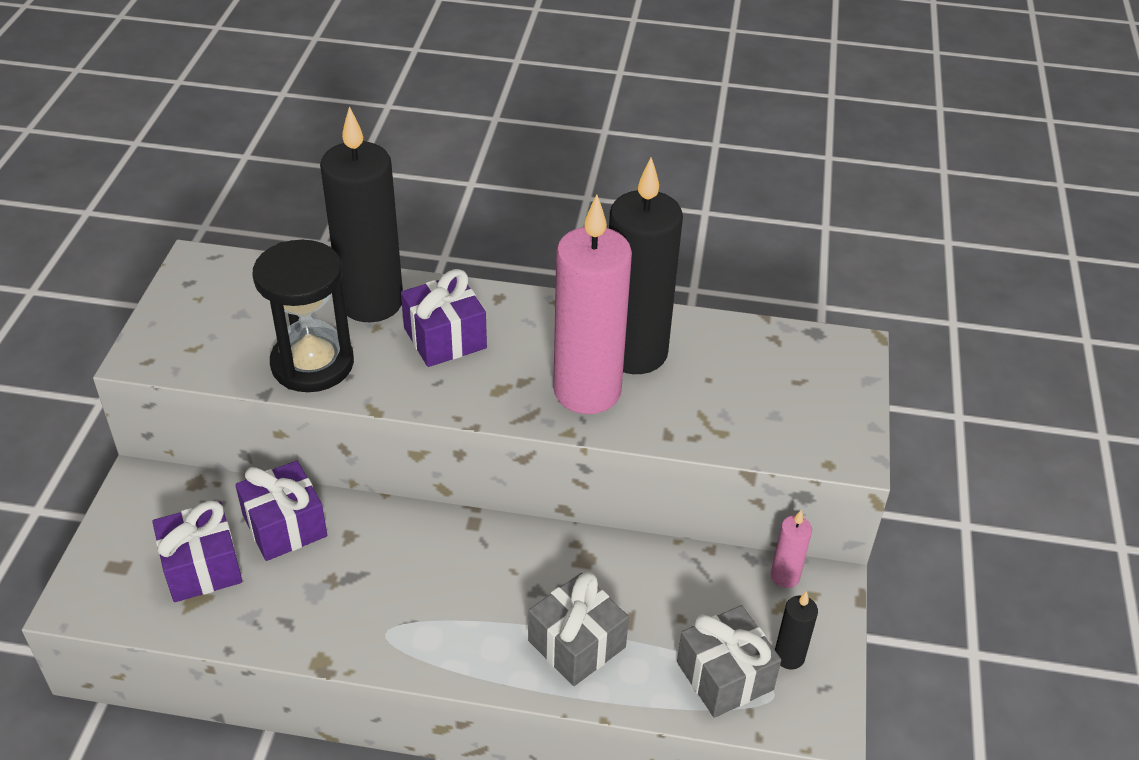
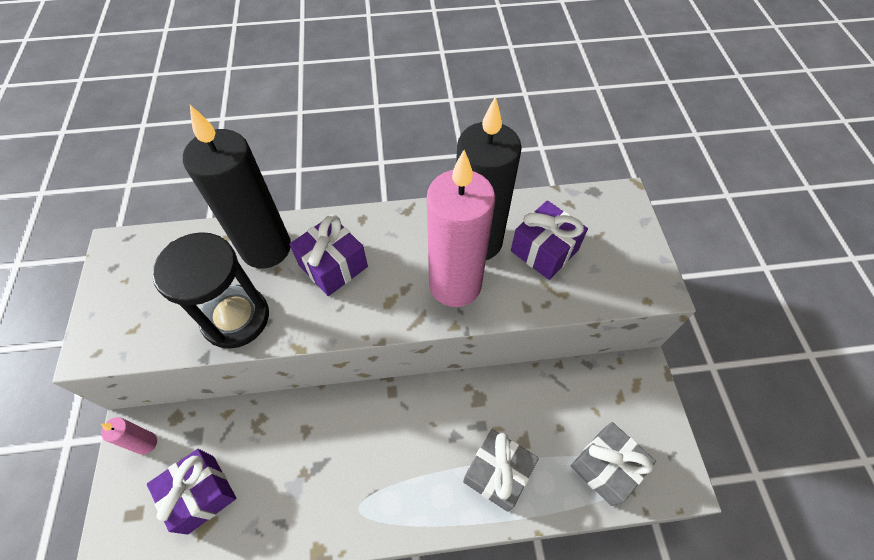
camera: 15 degrees left, 15 degrees up
purple gift [235,461,327,561] -> purple gift moved to [511,200,588,280]
pink candle [771,510,812,588] -> pink candle moved to [101,417,157,455]
black candle [775,591,818,670] -> none

